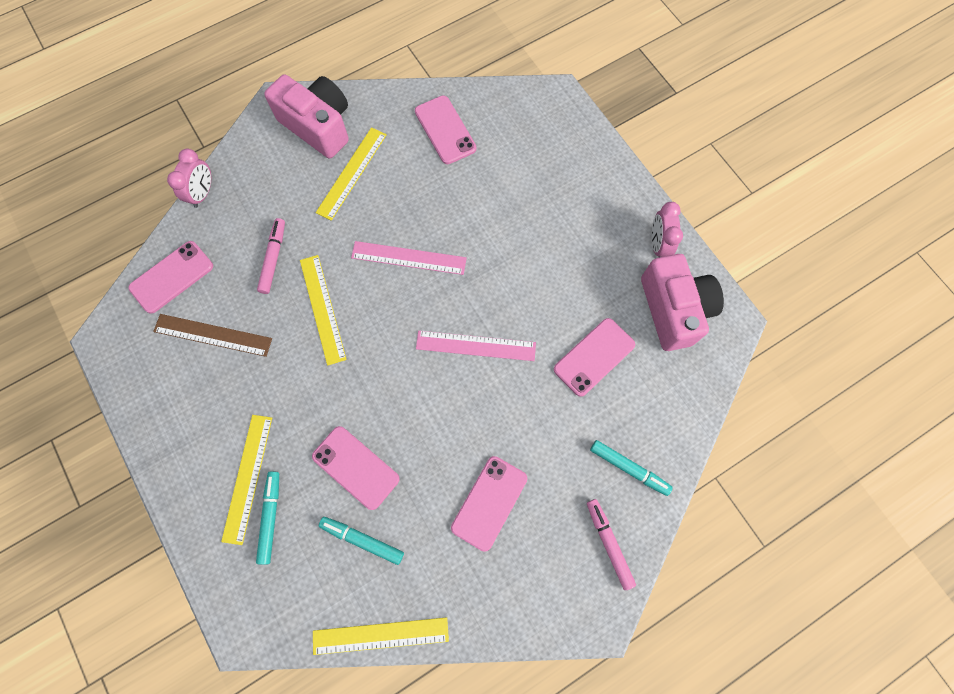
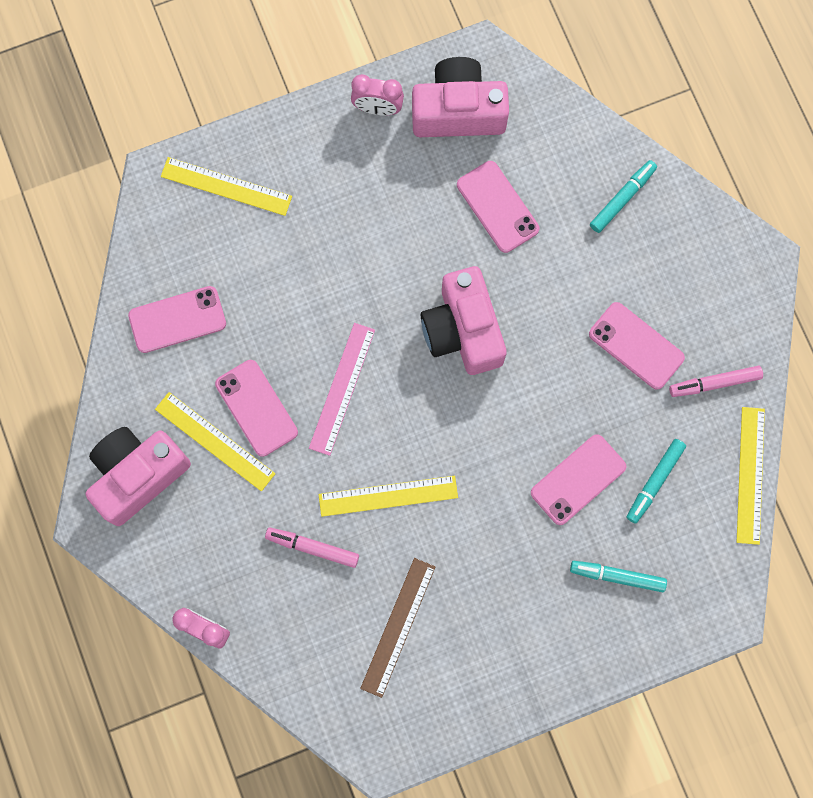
camera: 80 degrees left, 5 degrees up
pink phone [129,241,213,314] -> pink phone moved to [215,360,298,457]
yellow ruler [221,415,272,545] -> yellow ruler moved to [161,157,292,216]
pink ruler [416,331,536,361] -> pink camera [421,266,507,375]
pink marker [587,499,636,590] -> pink marker moved to [669,366,763,397]

